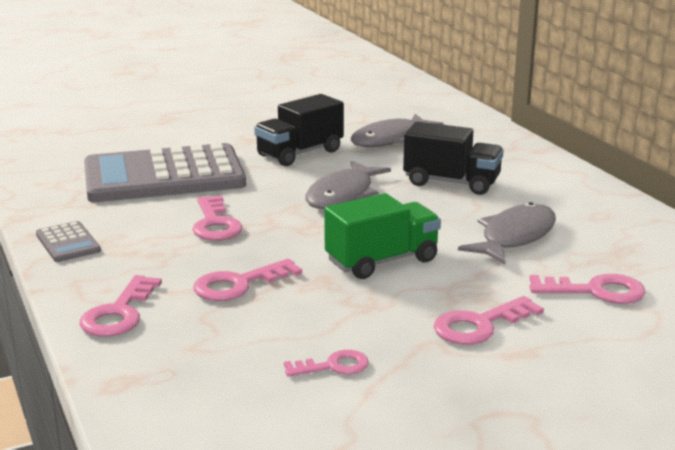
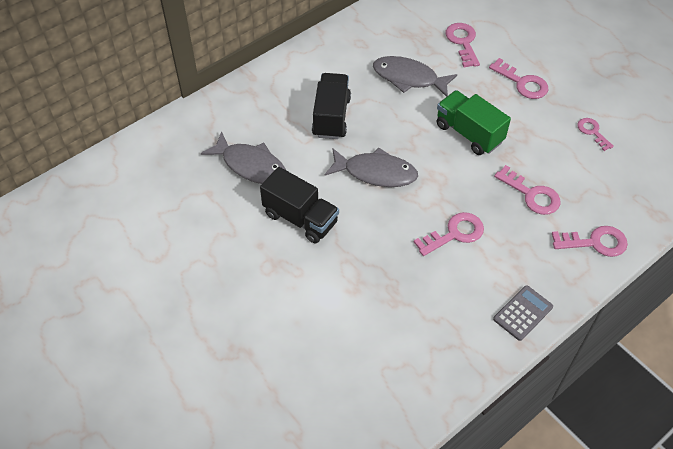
camera: 105 degrees left, 30 degrees up
grey calculator [84,143,246,202] -> none

